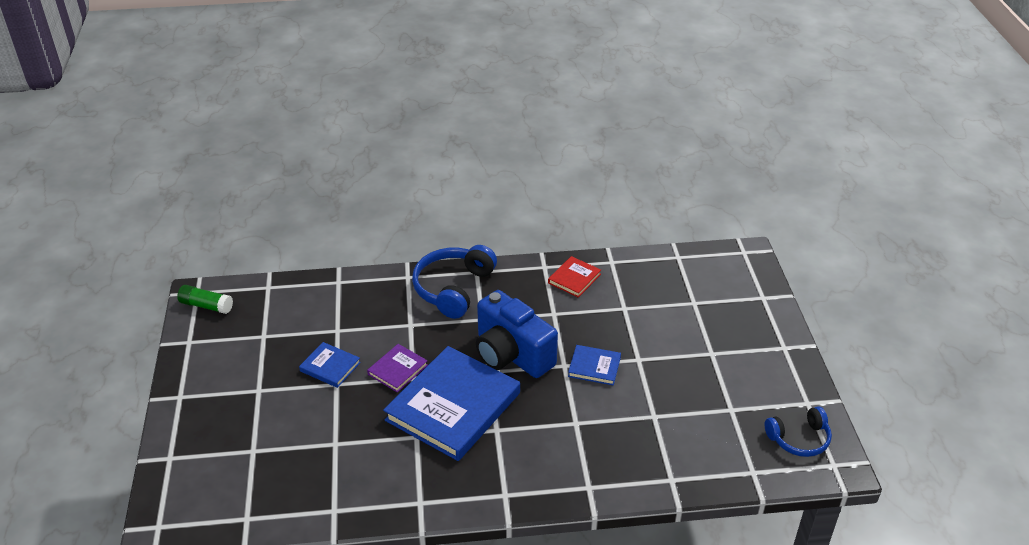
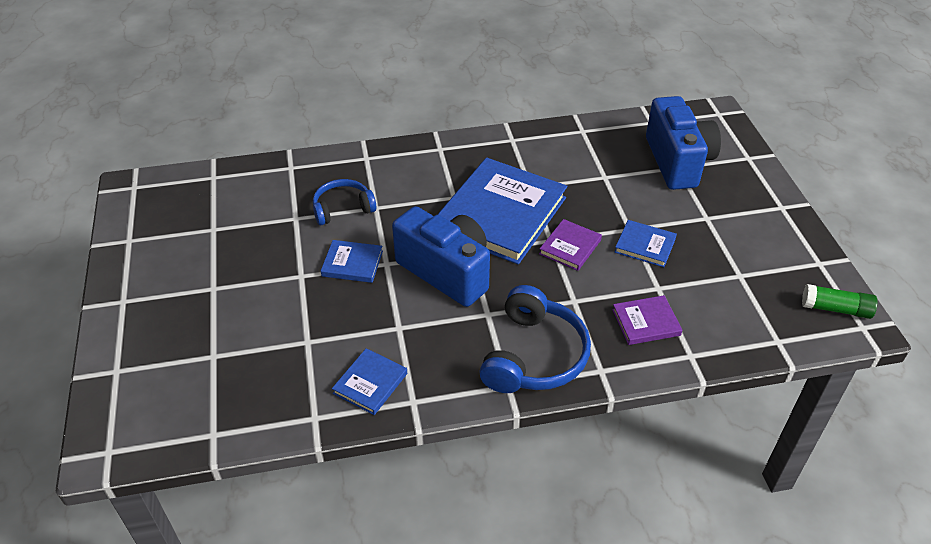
camera: 175 degrees right, 5 degrees up
red book [548,256,601,297] -> blue book [332,348,407,415]
blue headphones [764,406,832,457] -> blue headphones moved to [313,179,376,225]
none -> purple book [612,295,682,345]
none -> blue camera [646,96,721,190]

